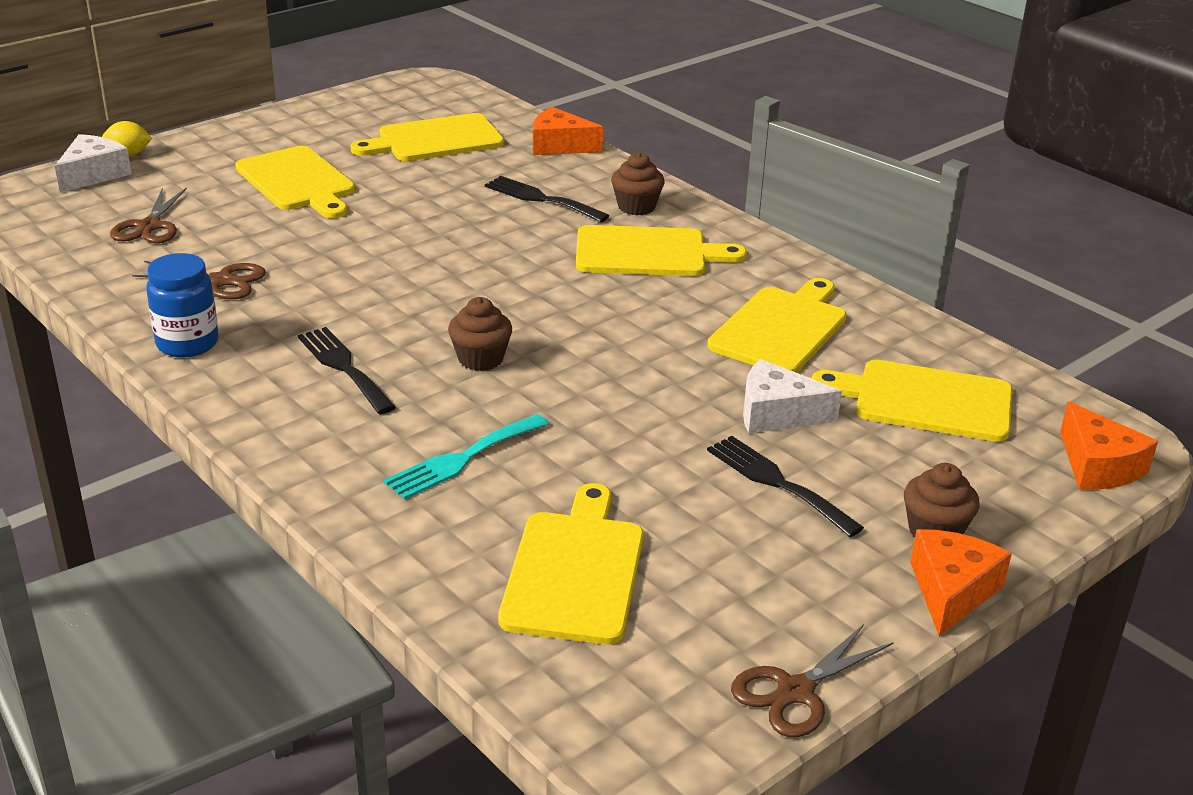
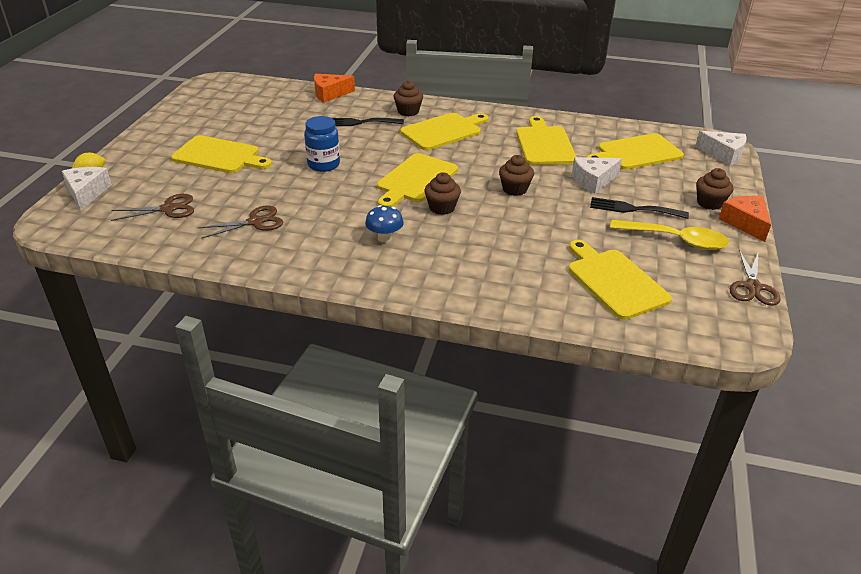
camera: 35 degrees left, 5 degrees up
brown scissors [110,187,187,243] -> brown scissors turned 75 degrees counterclockwise [111,194,194,221]
blue jar [146,253,219,358] -> blue jar moved to [304,116,340,172]
black fork [298,327,396,414] -> blue mushroom [365,205,404,243]
yellow cutting board [350,113,504,161] -> yellow cutting board moved to [377,153,458,207]
turquoise fork [384,414,549,500] -> none
orange cheese [1060,402,1158,490] -> white cheese [695,131,747,166]
none -> brown cupcake [499,155,534,196]
none -> yellow spoon [610,220,729,250]

